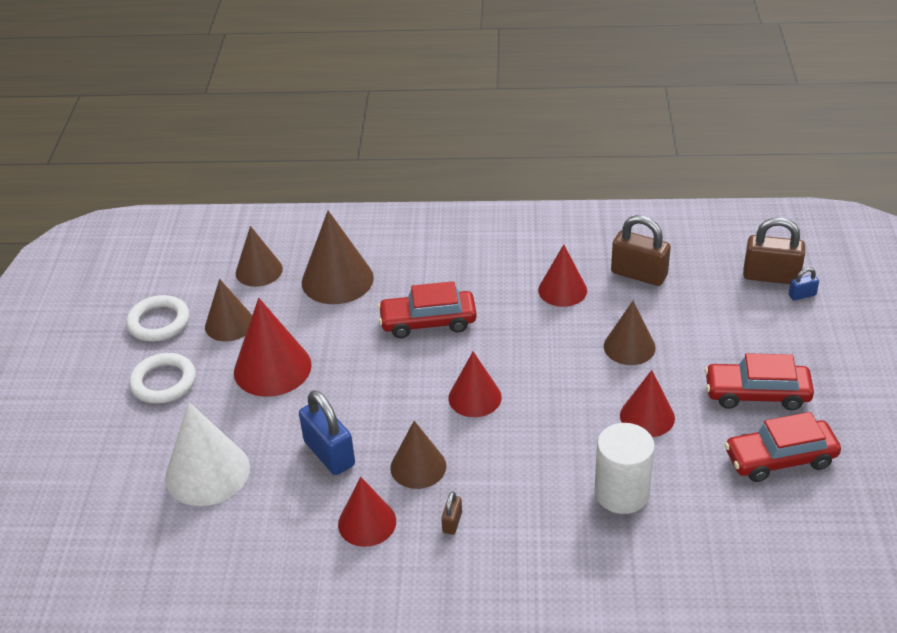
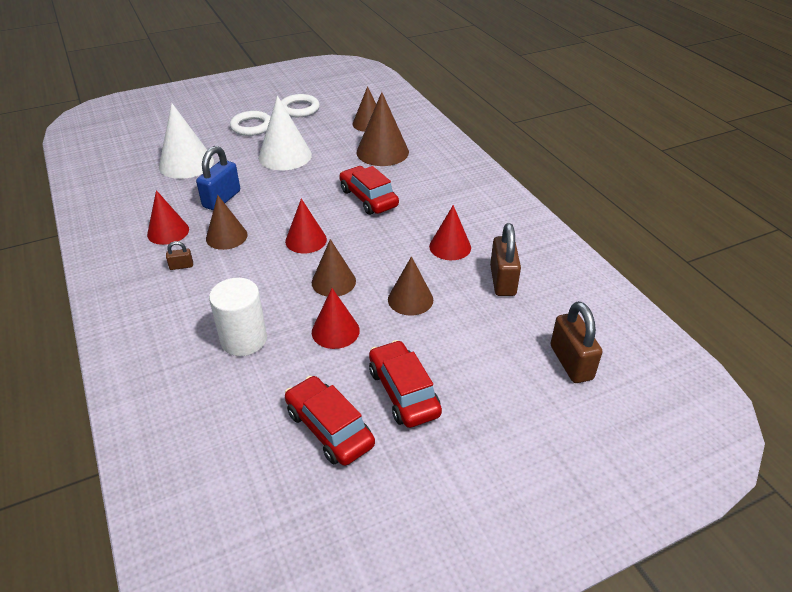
camera: 60 degrees right, 0 degrees up
brown cone [205,279,252,341] -> brown cone moved to [312,239,356,297]
red cone [234,298,312,397] -> white cone [258,95,312,170]
blue padlock [789,267,819,301] -> none

